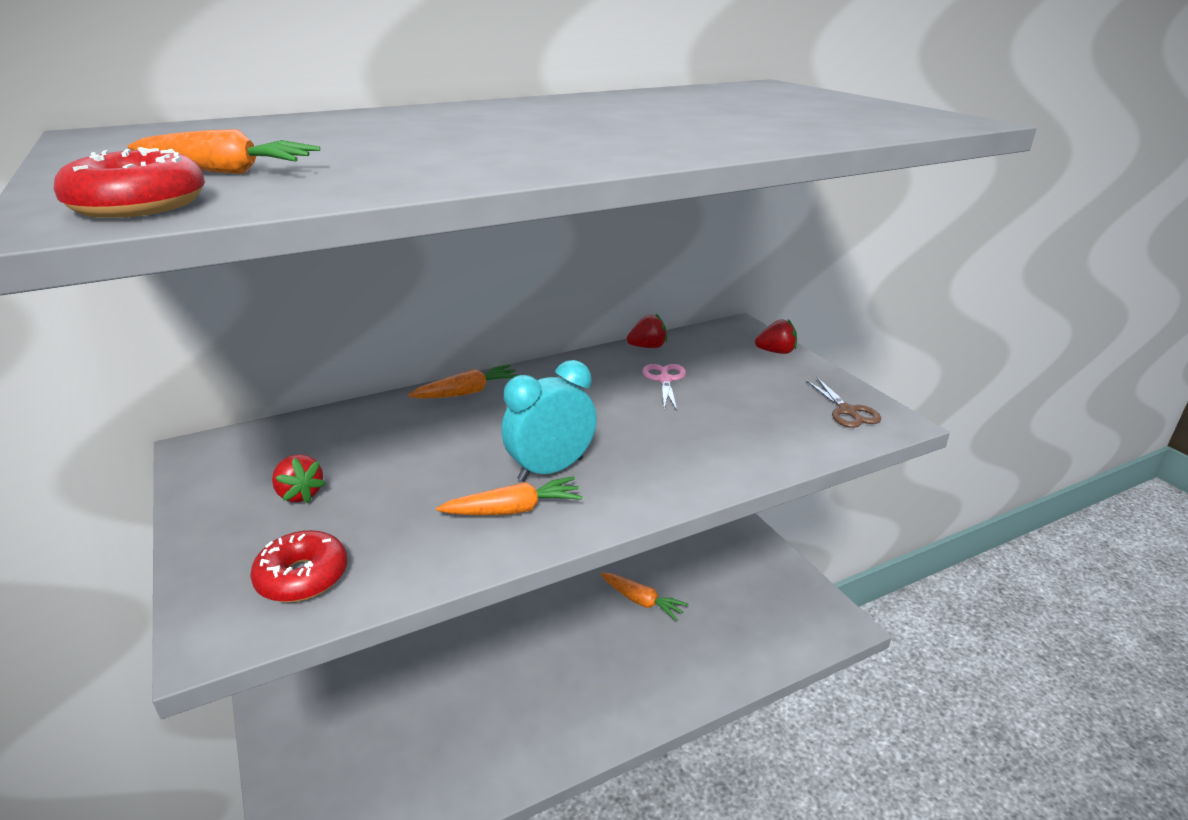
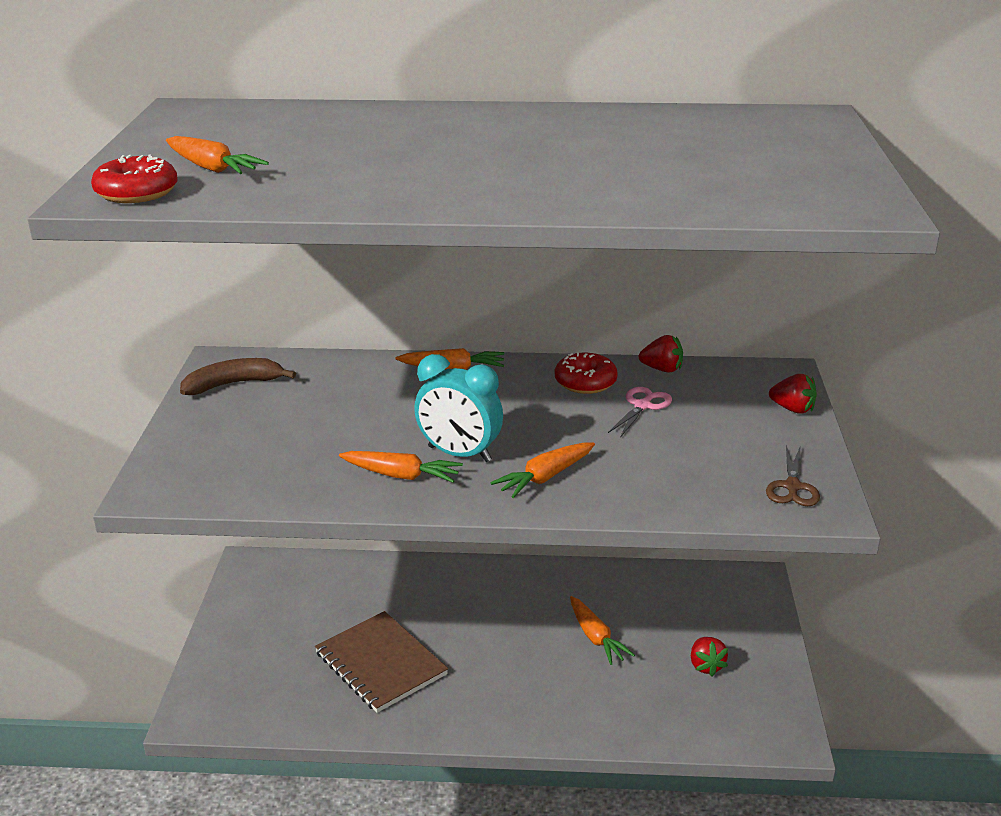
camera: 30 degrees right, 0 degrees up
red donut [250,530,347,602] -> red donut moved to [555,353,618,394]
red strawberry [272,454,326,503] -> red strawberry moved to [691,637,728,677]
turquoise clock [501,360,597,482] -> turquoise clock turned 150 degrees counterclockwise [414,354,503,462]
none -> brown banana [180,358,296,395]
none -> brown notebook [315,611,448,713]
none -> orange carrot [491,443,595,498]

